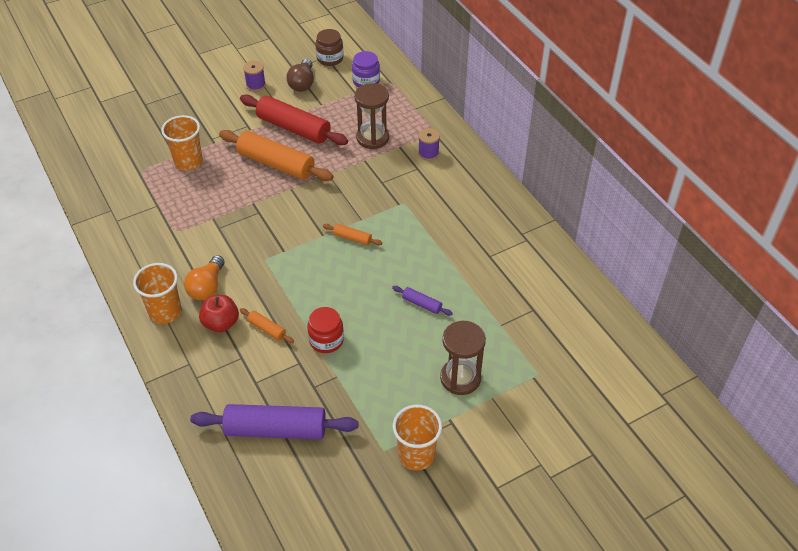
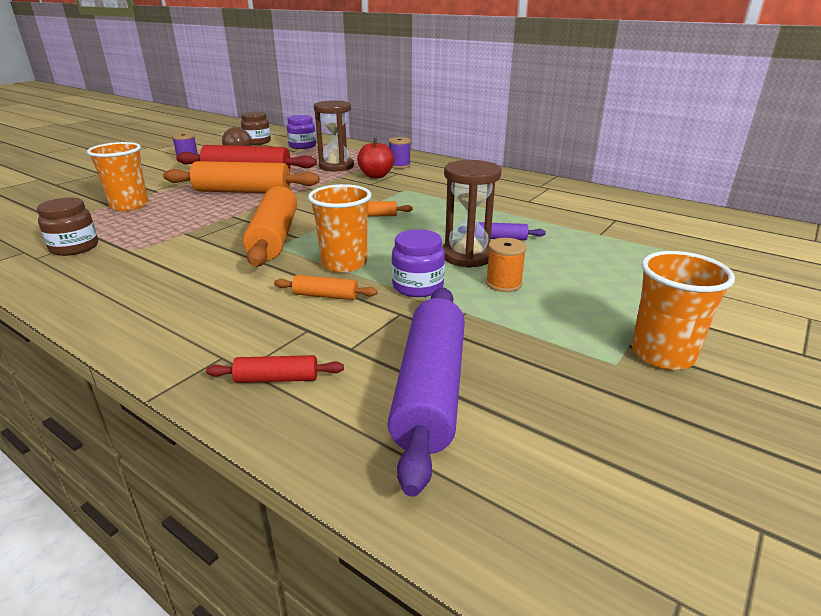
camera: 25 degrees left, 20 degrees down
orange cup [133,263,182,324] -> orange cup moved to [308,184,372,273]
orange light bulb [184,255,225,300] -> none
purple rolling pin [190,404,359,439] -> purple rolling pin turned 60 degrees counterclockwise [388,288,465,497]
red apple [199,295,239,332] -> red apple moved to [357,138,394,178]
red jar [307,307,344,353] -> purple jar [392,229,445,297]
brown hourglass [440,321,486,395] -> brown hourglass moved to [443,160,501,268]
none -> brown jar [37,197,98,256]
none -> red rolling pin [206,355,344,383]
none -> orange rolling pin [243,185,297,267]
none -> orange spool [486,238,527,292]

